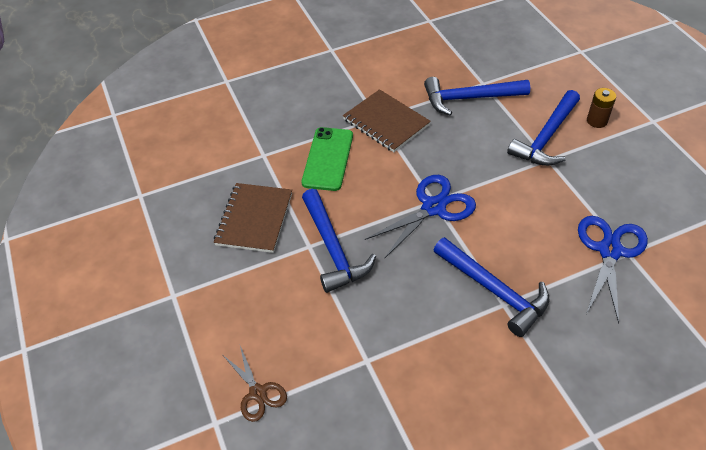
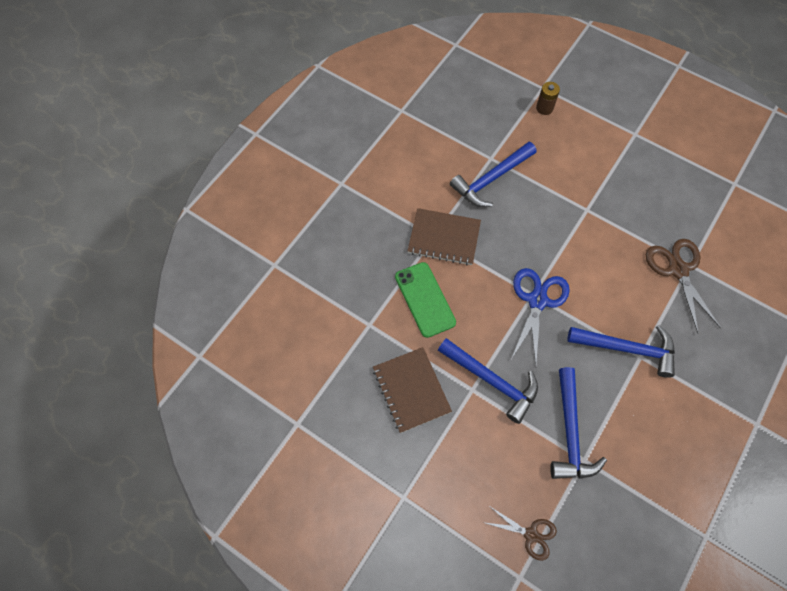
camera: 35 degrees left, 15 degrees up
blue hammer [507,90,580,166] -> blue hammer moved to [550,367,607,479]
blue scissors [578,216,648,324] -> brown scissors [646,239,721,333]
brown battery [587,88,616,128] -> brown battery moved to [536,82,560,115]

